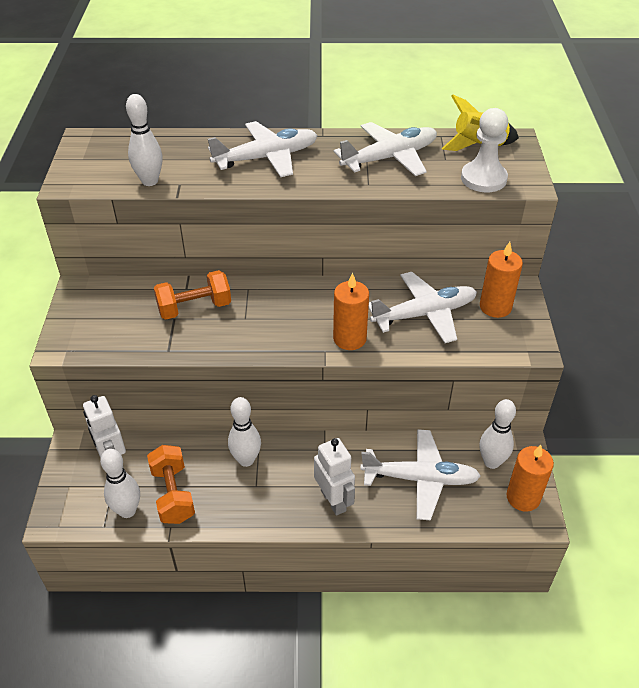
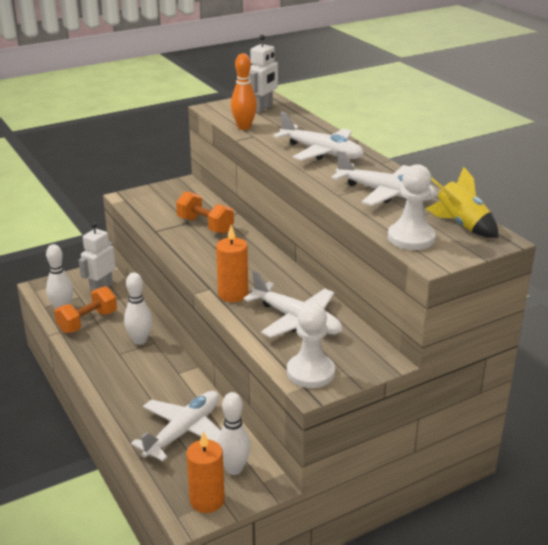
camera: 60 degrees right, 15 degrees down
white bowling pin [126,94,163,186] -> orange bowling pin [231,53,257,130]
white robot [314,438,355,516] -> white robot moved to [249,34,278,112]
white plane [360,429,481,520] -> white plane turned 120 degrees counterclockwise [131,391,221,461]
orange candle [480,242,523,318] -> none
none -> white pawn [287,303,335,388]

